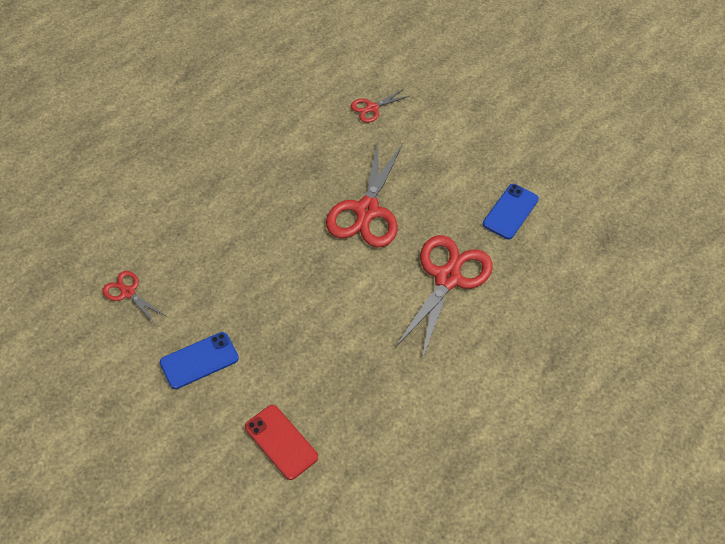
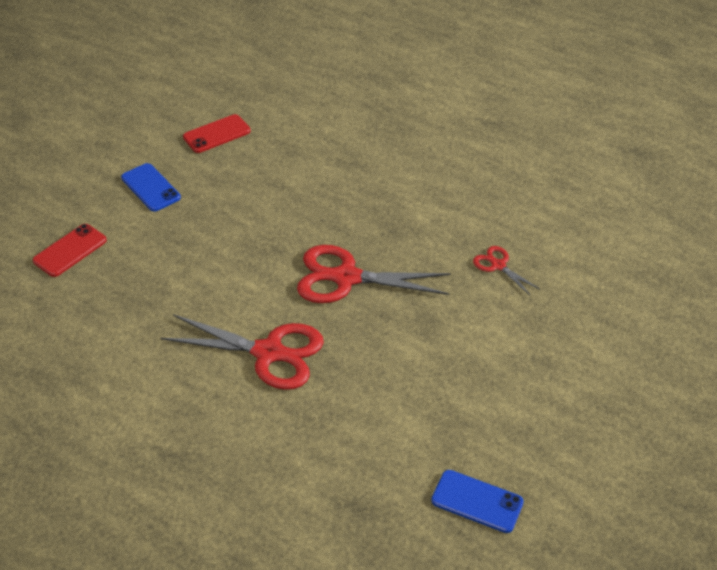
camera: 85 degrees right, 10 degrees down
red scissors [102,271,166,325] -> red phone [183,114,251,153]
blue phone [483,184,539,239] -> blue phone moved to [431,470,524,533]

